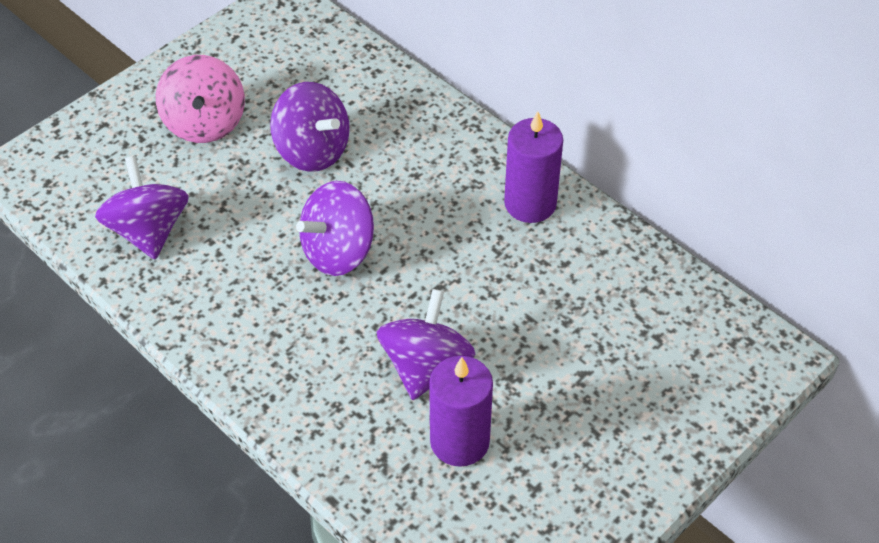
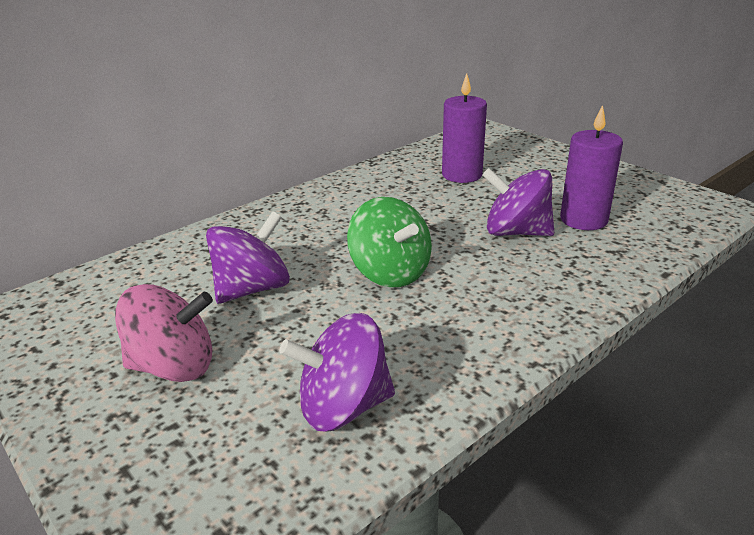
camera: 85 degrees left, 20 degrees down
purple spinning top [296,181,374,276] -> green spinning top [347,197,432,287]
purple candle [504,111,563,223] -> purple candle moved to [442,73,487,183]

